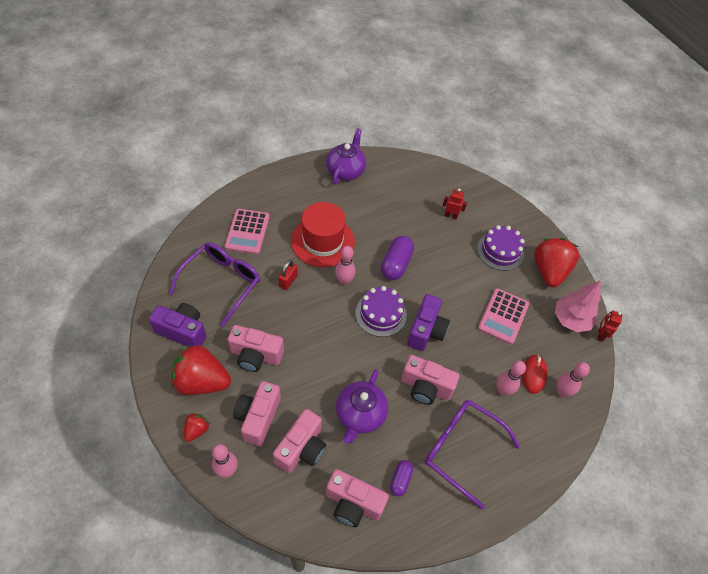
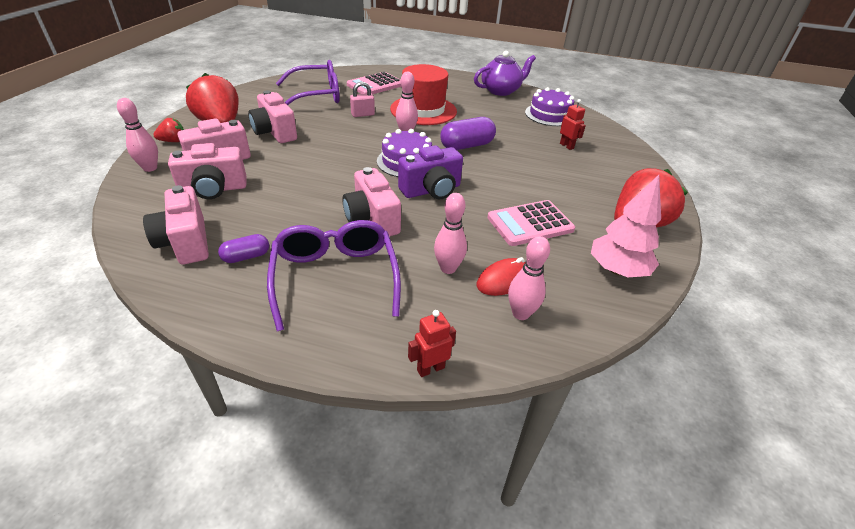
camera: 45 degrees right, 15 degrees down
purple camera [149,303,207,347] -> none
red padlock [278,260,298,290] -> pink padlock [350,82,375,117]
purple teapot [336,369,388,444] -> none
purple cake [477,225,525,271] -> purple cake moved to [525,87,574,126]
red robot [597,311,622,342] -> red robot moved to [408,310,456,377]

